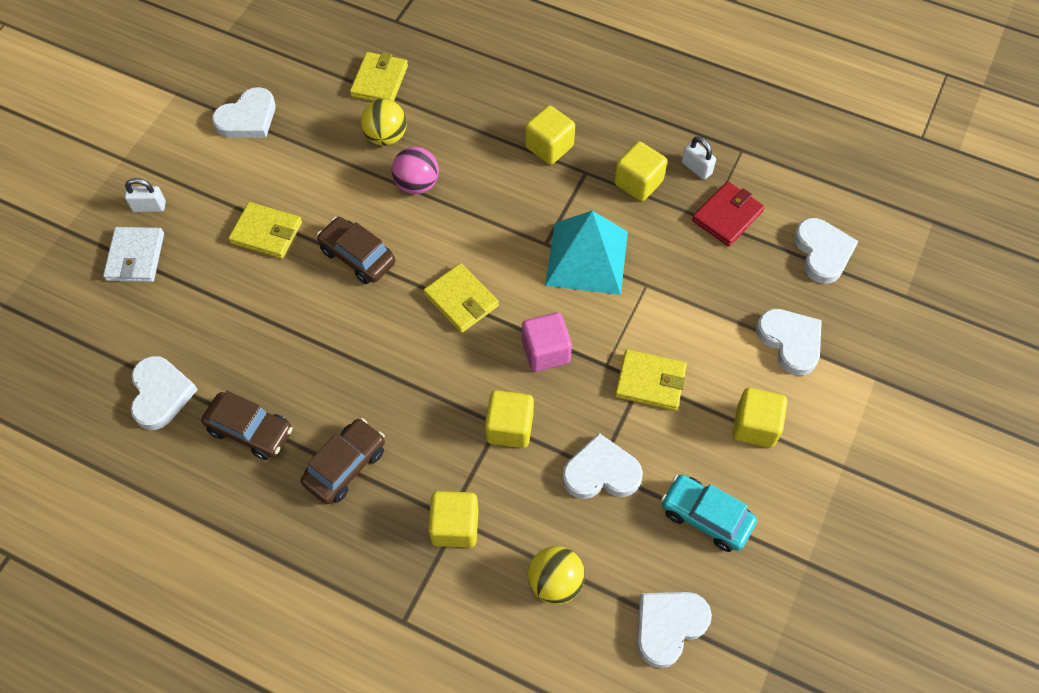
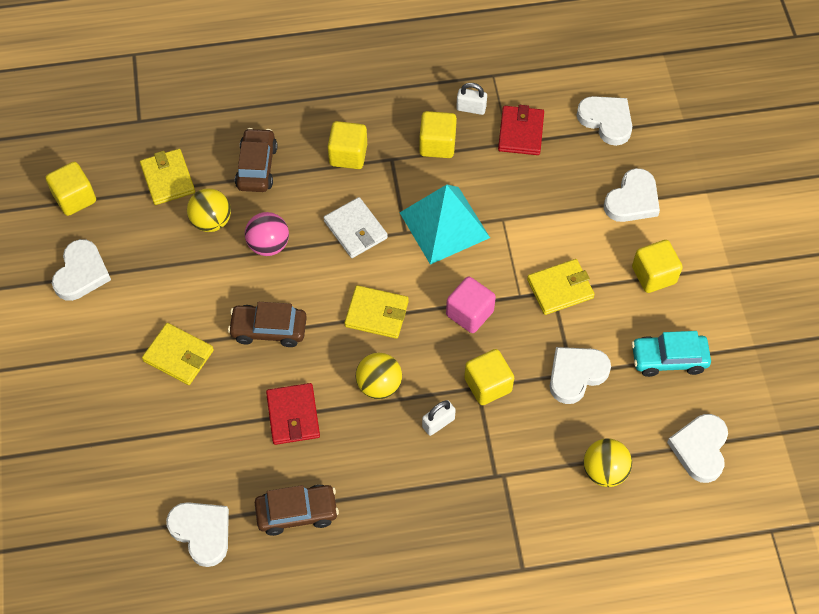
camera: 35 degrees left, 0 degrees up
white wallet [103,227,164,282] -> white wallet moved to [323,197,388,258]
white padlock [124,178,166,212] -> white padlock moved to [422,400,456,436]
yellow wallet [228,202,302,259] -> yellow wallet turned 45 degrees clockwise [142,323,214,385]
brown car [301,418,385,504] -> brown car moved to [235,128,277,192]
yellow cube [428,491,479,548] -> yellow cube moved to [46,162,96,216]
white heart [756,309,822,376] -> white heart turned 105 degrees clockwise [604,168,660,222]
none -> red wallet [266,383,320,445]
none -> yellow ball [356,353,402,399]

